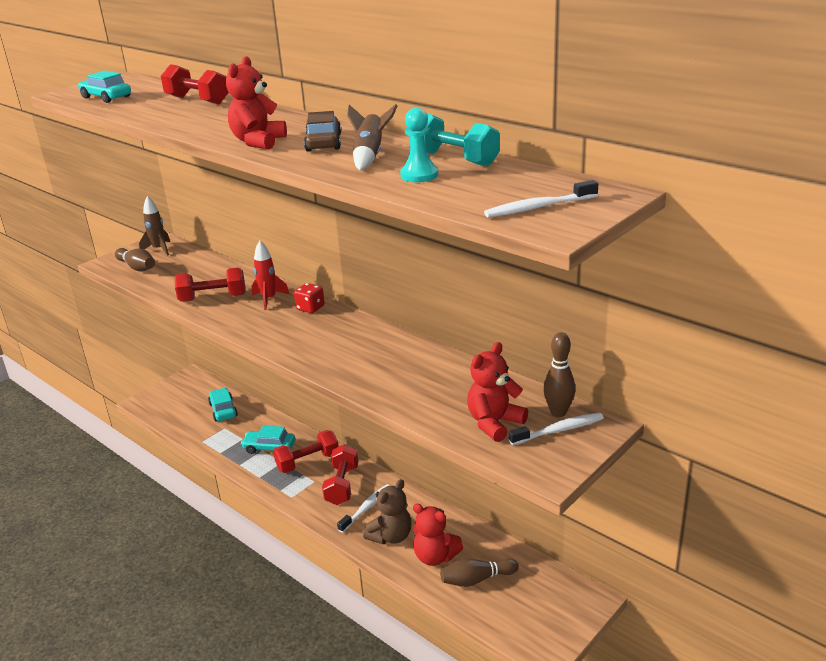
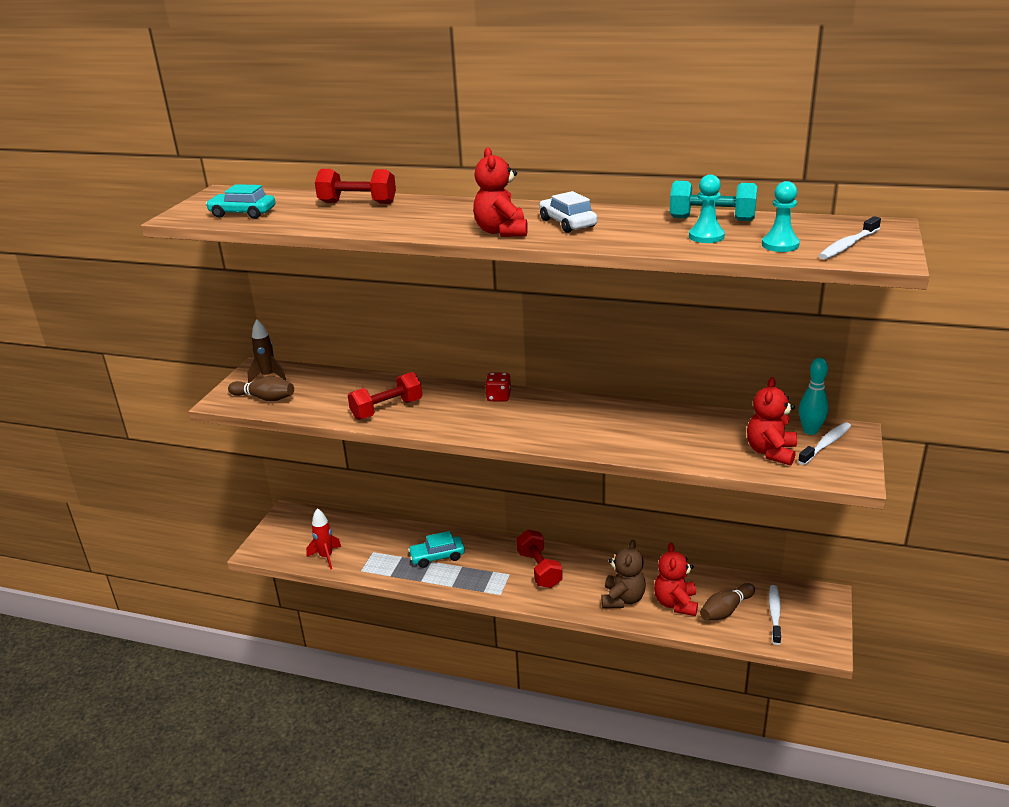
camera: 25 degrees left, 0 degrees up
turquoise car [208,388,238,421] -> none
red rocket [252,241,289,310] -> red rocket moved to [306,508,341,569]
red dumbbell [273,430,339,473] -> none
brown car [304,111,341,152] -> white car [539,191,597,233]
white toothbrush [337,484,390,533] -> white toothbrush moved to [769,585,781,645]
brown rocket [347,104,397,171] -> none
red teddy bear [412,504,463,566] -> red teddy bear turned 90 degrees clockwise [654,542,698,616]
brown bowling pin [543,332,575,417] -> turquoise bowling pin [799,358,829,435]
none -> turquoise pawn [762,181,800,252]

